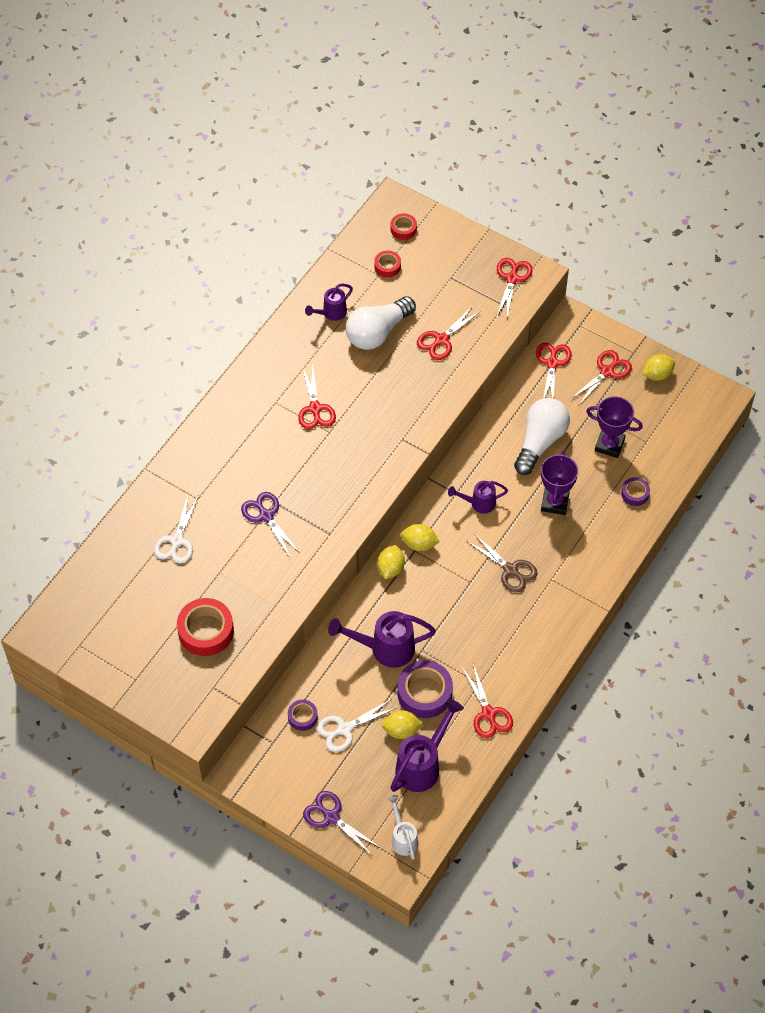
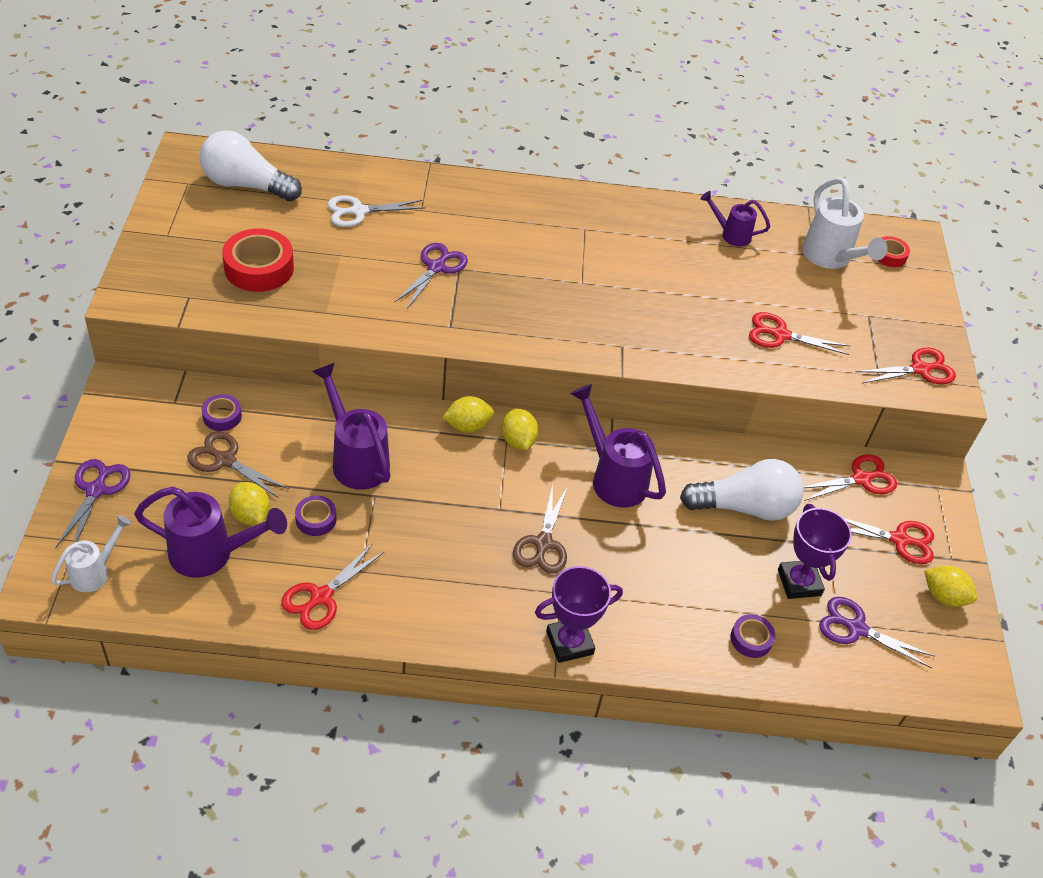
camera: 55 degrees right, 10 degrees down
red scissors [298,366,336,429] -> none
white scissors [317,699,396,752] -> brown scissors [187,431,289,498]
white light bulb [346,296,416,350] -> white light bulb moved to [200,130,302,201]
red tape [374,251,401,277] -> white watering can [802,177,888,269]
purple tape [397,660,453,718] -> purple tape [295,495,336,536], size x0.53
purple watering can [448,481,508,514] -> purple watering can [570,384,666,508], size x1.68
purple trophy [541,451,578,515] -> purple trophy moved to [535,566,623,663]
none -> purple scissors [819,597,935,668]

